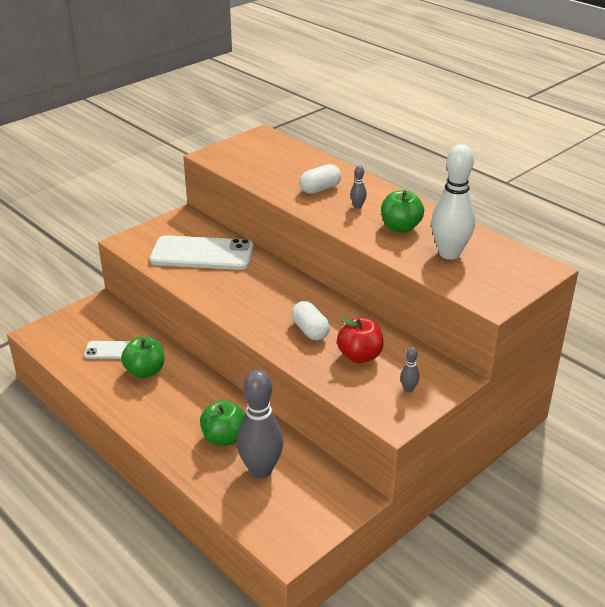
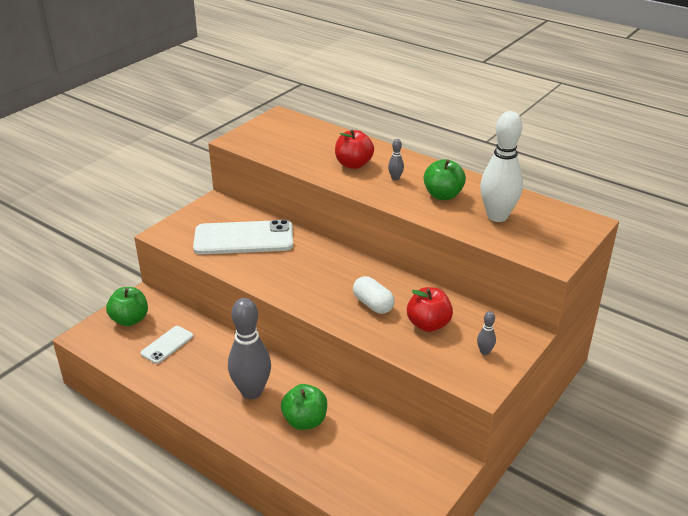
camera: 10 degrees left, 0 degrees up
white phone [84,341,130,359] -> white phone turned 45 degrees counterclockwise [140,326,193,364]
green apple [121,337,164,378] -> green apple moved to [106,287,148,326]
grey bowling pin [237,370,283,478] -> grey bowling pin moved to [228,298,271,399]
white capsule [299,164,341,194] -> red apple [335,130,374,169]

